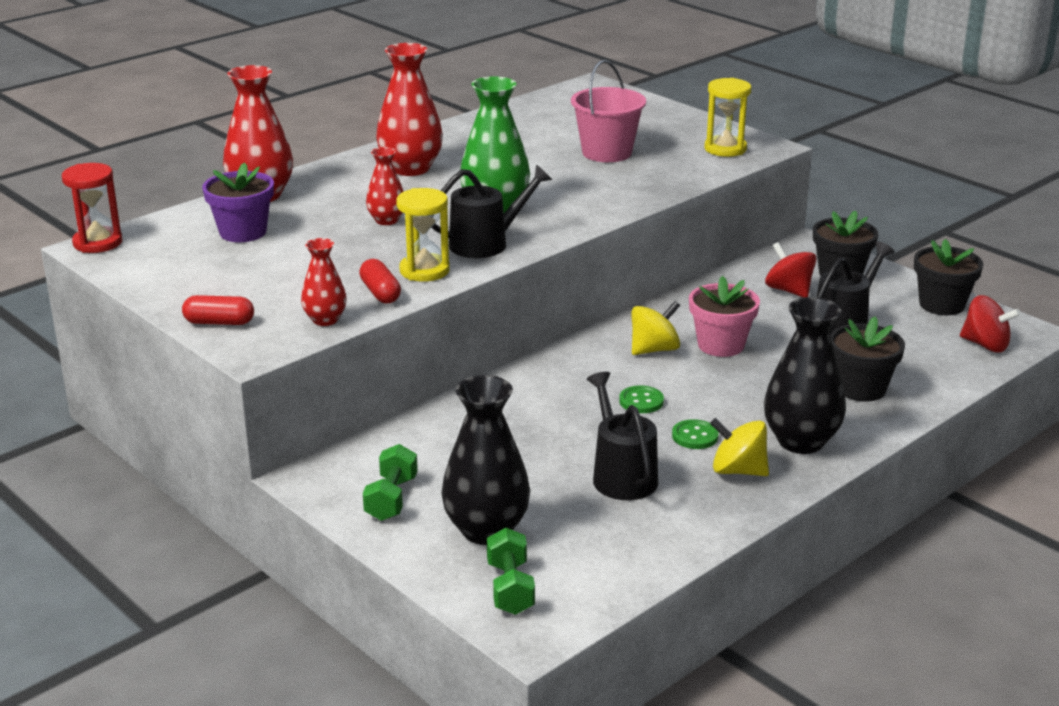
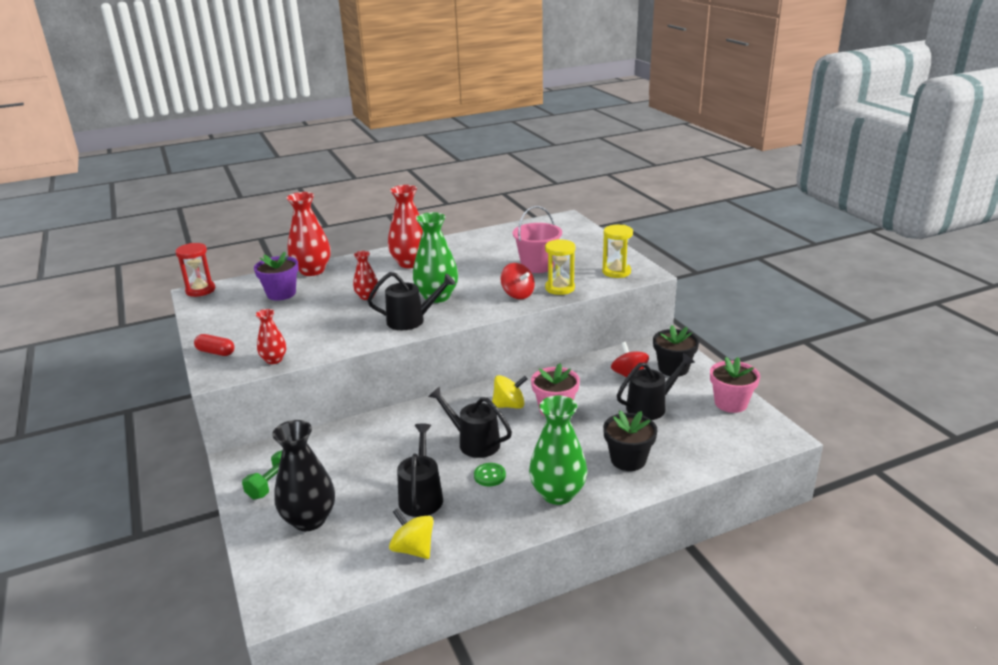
camera: 20 degrees right, 0 degrees up
red capsule [359,259,401,303] -> none
yellow hourglass [396,188,450,282] -> yellow hourglass moved to [545,239,575,295]
green dumbbell [487,528,535,615] -> none
green button [619,385,664,413] -> black watering can [428,386,512,458]
yellow spinning top [710,418,769,476] -> yellow spinning top moved to [389,508,434,559]
black vase [764,297,846,454] -> green vase [529,395,587,505]
black flower pot [914,239,983,315] -> pink flower pot [710,357,760,413]
red spinning top [960,295,1021,353] -> red spinning top moved to [500,263,535,299]

